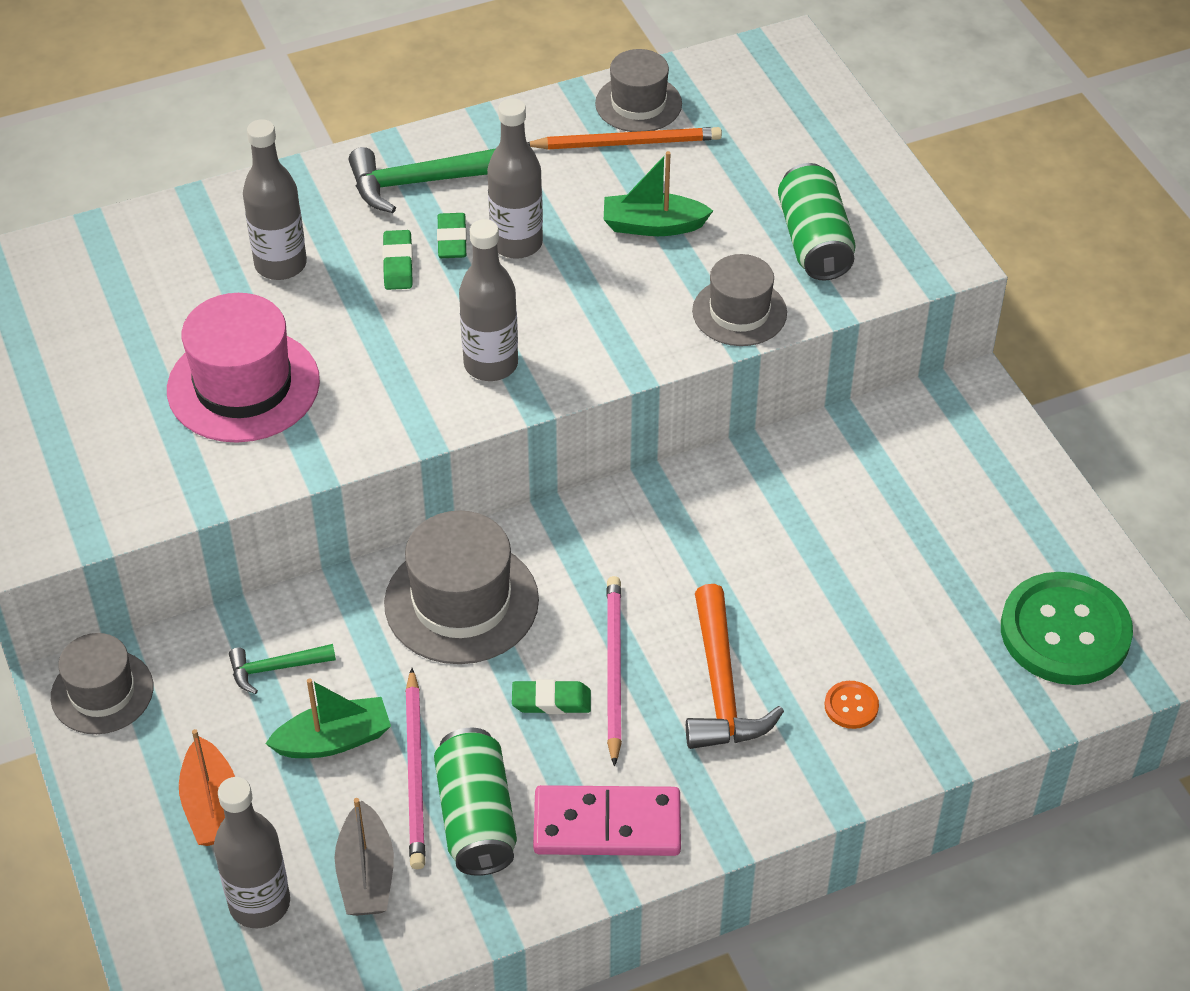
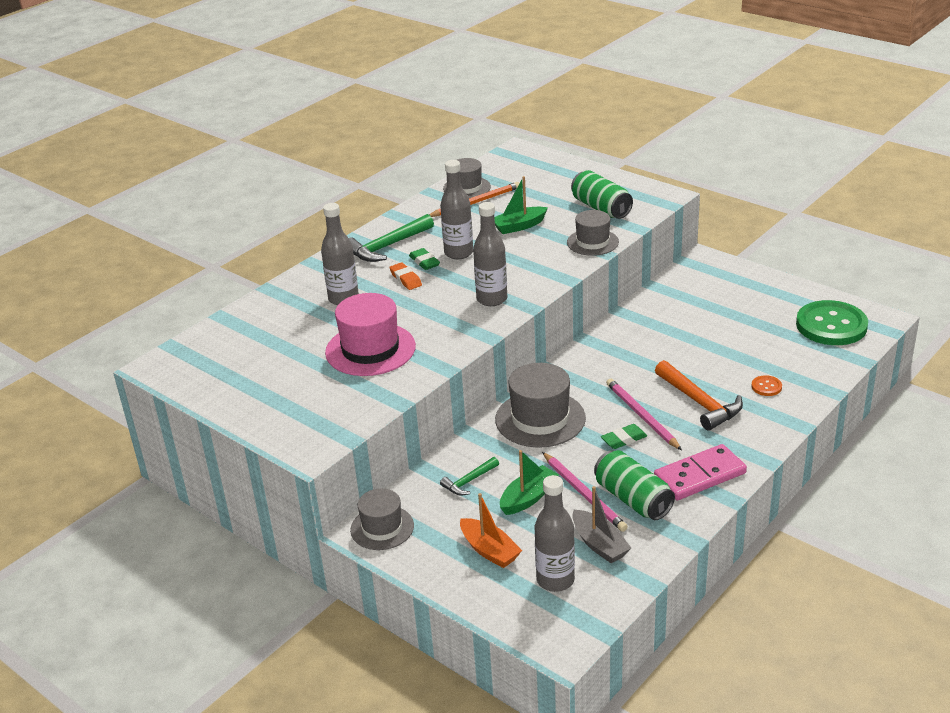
camera: 25 degrees left, 15 degrees down
green eraser [382,230,413,290] -> orange eraser [389,262,422,290]

